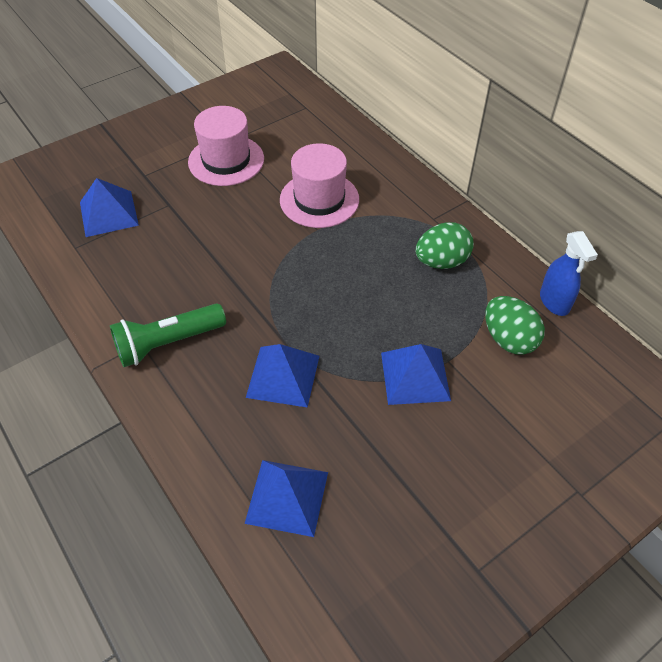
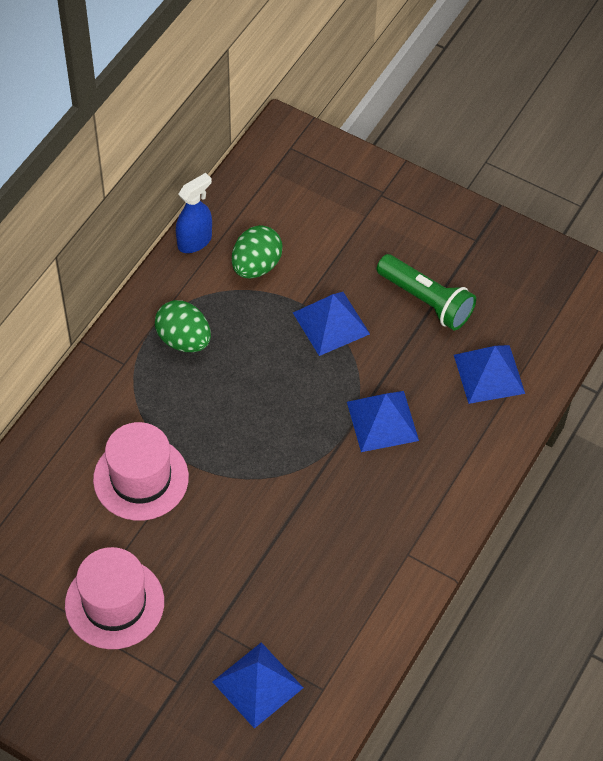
camera: 115 degrees left, 5 degrees up
green flashlight [110,304,226,367] -> green flashlight moved to [377,254,476,330]

